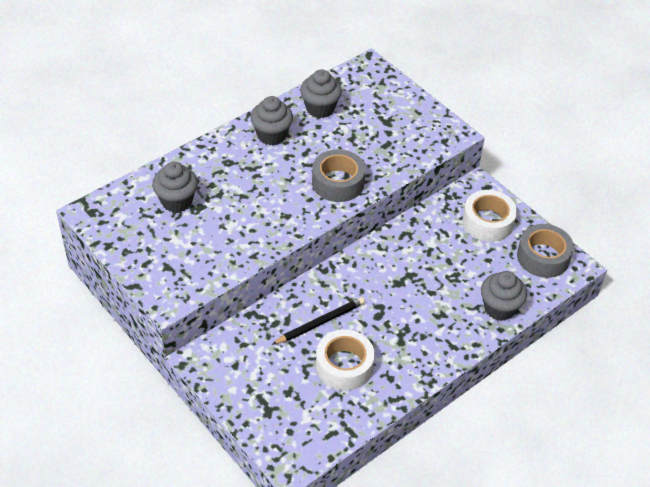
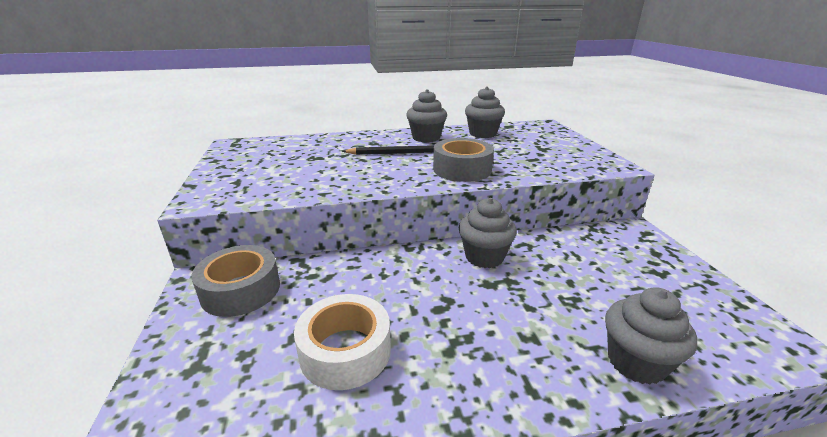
camera: 30 degrees right, 20 degrees down
grey cupcake [152,162,198,213] -> grey cupcake moved to [459,198,517,268]
black pencil [272,297,365,345] -> black pencil moved to [342,145,434,155]
white tape [462,190,517,242] -> none
grey tape [517,224,574,278] -> grey tape moved to [192,245,280,317]

